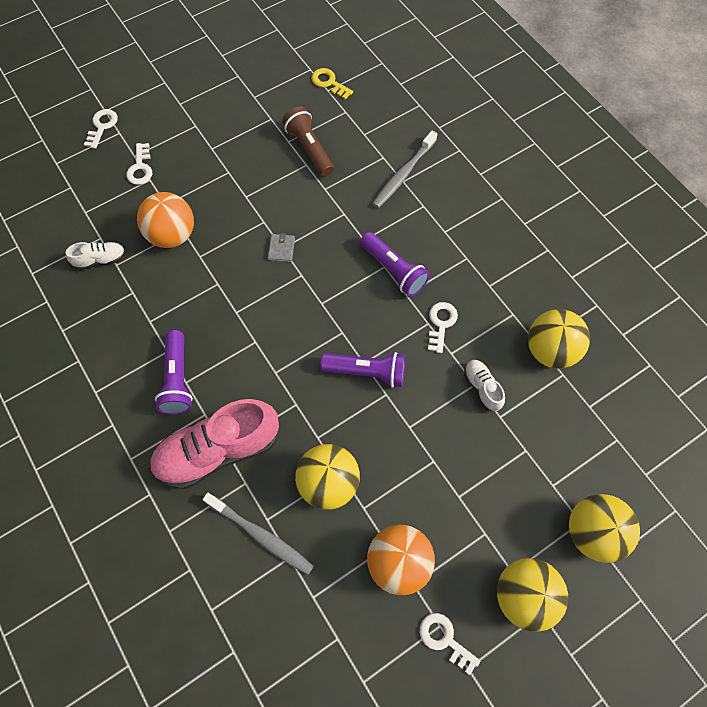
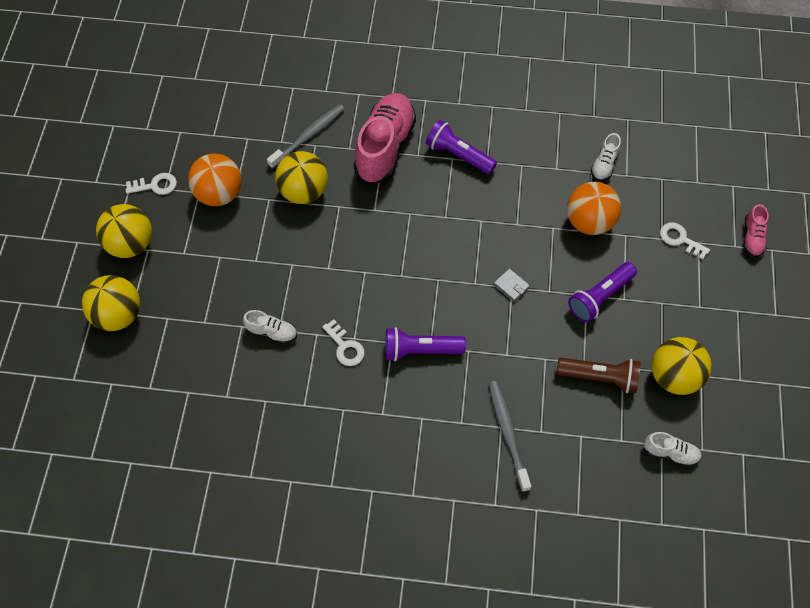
camera: 130 degrees right, 5 degrees down
white key [84,109,118,149] -> pink shoe [743,204,769,257]
grey toothbrush [202,493,314,575] -> grey toothbrush turned 150 degrees clockwise [267,104,345,169]
yellow key [311,68,353,99] -> white shoe [644,432,702,467]
purple flashlight [320,352,406,388] -> purple flashlight moved to [568,262,637,322]
yellow ball [528,309,590,369] -> yellow ball moved to [652,337,711,395]

